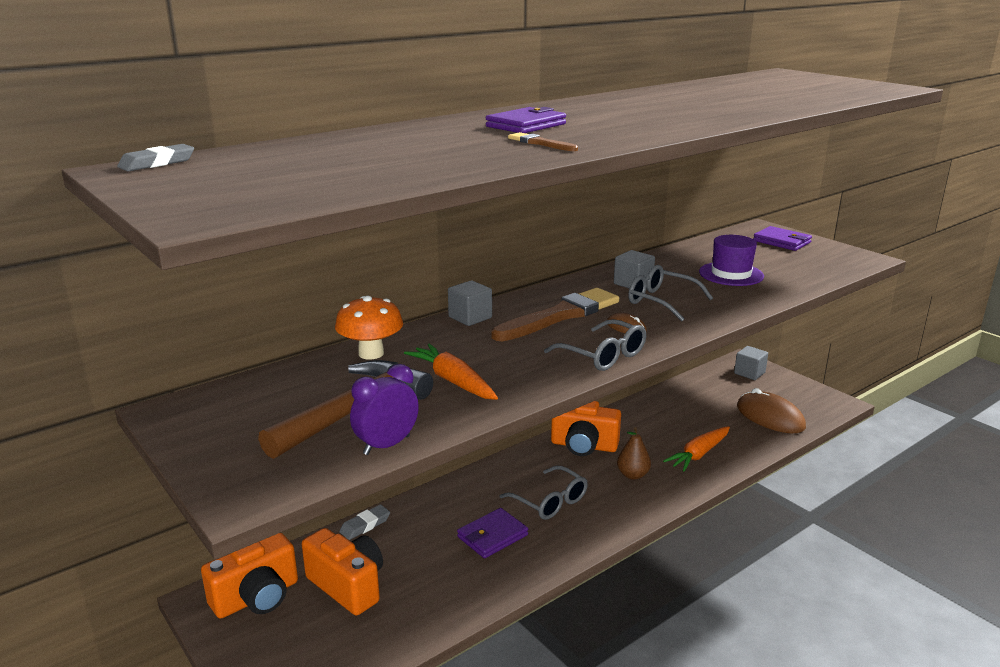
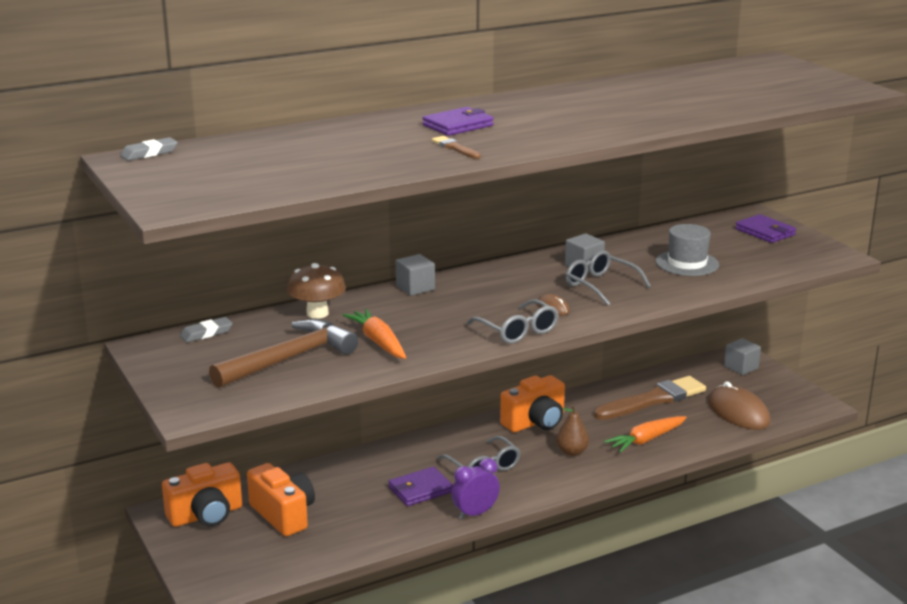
camera: 10 degrees right, 0 degrees up
orange mushroom [335,296,403,359] -> brown mushroom [287,263,346,319]
grey eraser [339,504,390,540] -> grey eraser moved to [180,317,233,343]
purple clock [350,364,419,455] -> purple clock moved to [451,458,500,520]
brown brush [492,288,619,341] -> brown brush moved to [594,376,706,420]
orange camera [551,401,621,456] -> orange camera turned 60 degrees counterclockwise [500,375,565,432]
purple hat [699,235,764,286] -> grey hat [656,224,719,276]

